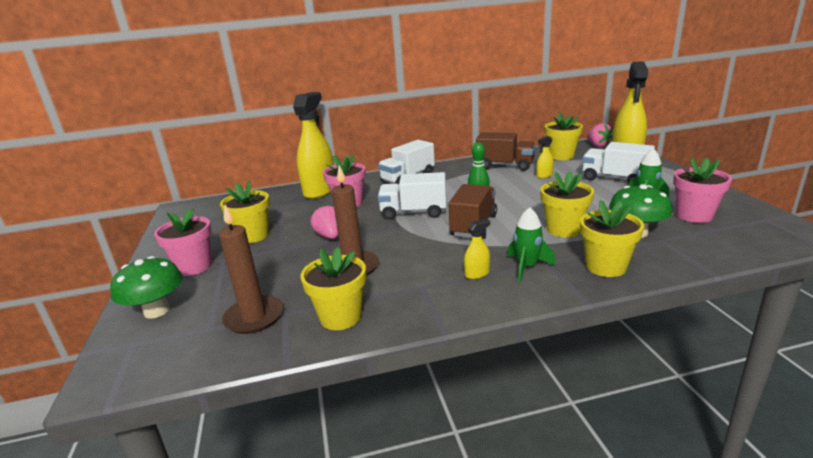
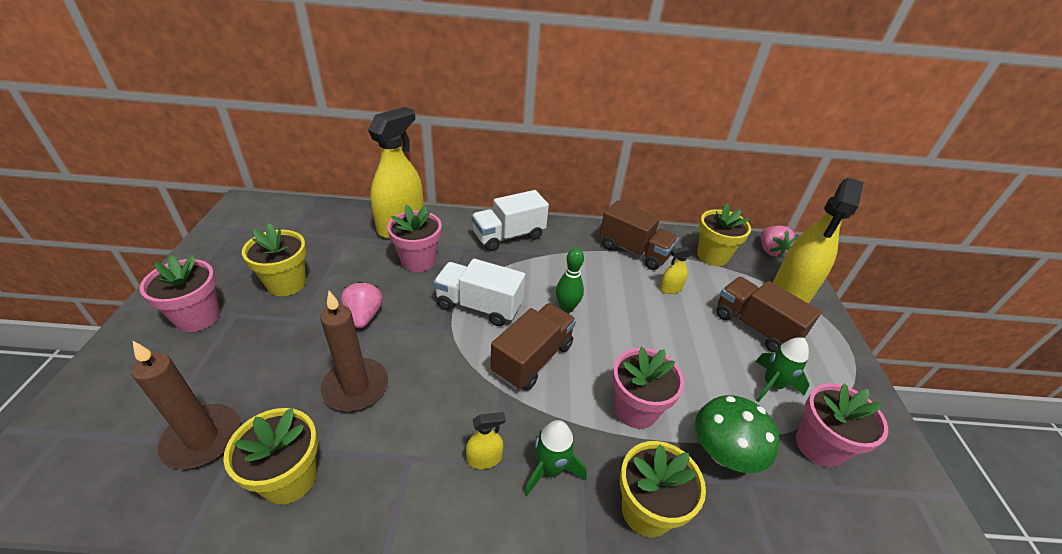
camera: 10 degrees right, 15 degrees up
green mushroom [110,256,183,319] -> none
yellow flower pot [540,171,594,237] -> pink flower pot [612,347,684,429]
white truck [582,142,655,184] -> brown truck [716,277,821,353]

